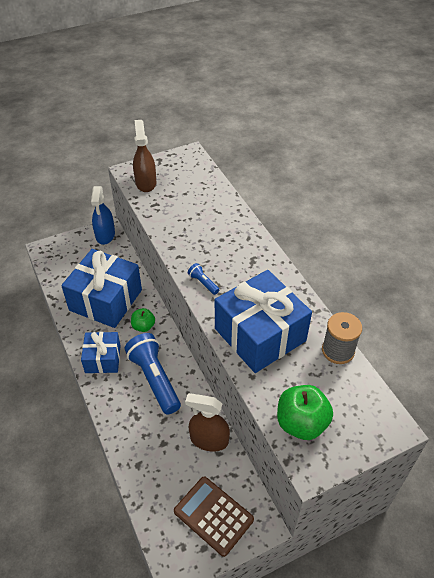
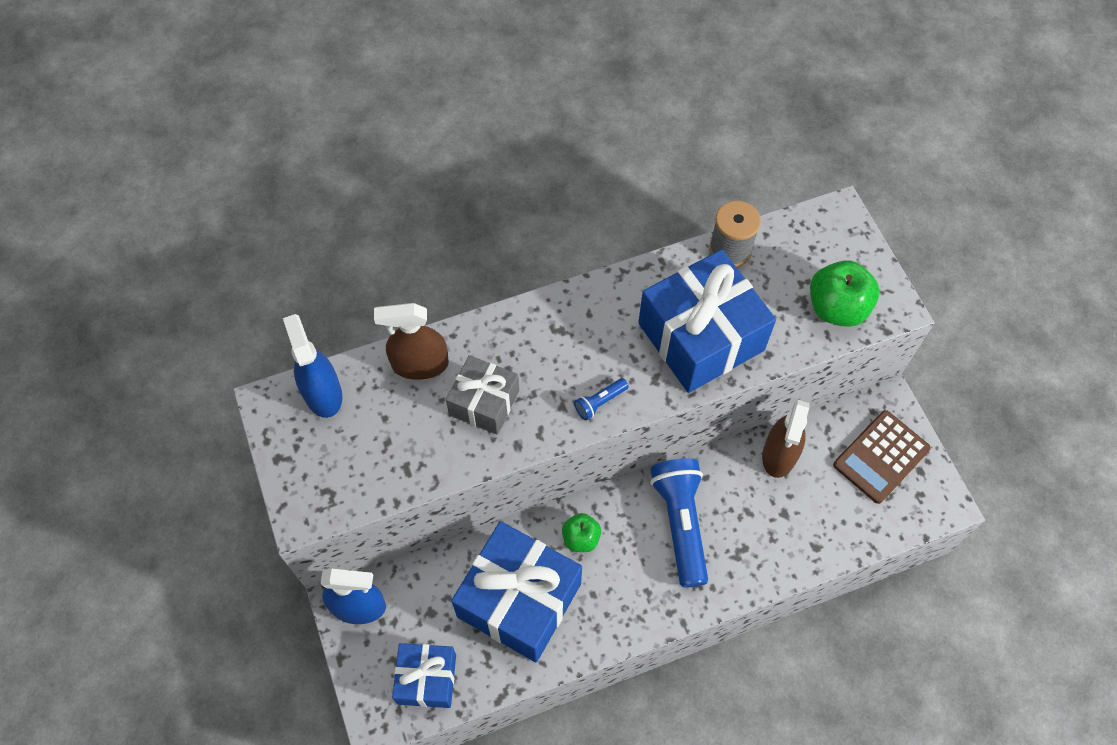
camera: 85 degrees left, 15 degrees up
blue gift [81,332,121,373] -> blue gift moved to [392,643,456,708]
blue flashlight [125,333,181,415] -> blue flashlight turned 105 degrees clockwise [650,458,708,588]
brown spray bottle [133,120,156,192] -> brown spray bottle moved to [374,303,449,380]
none -> blue spray bottle [283,314,342,418]
none -> grey gift [446,355,519,435]

